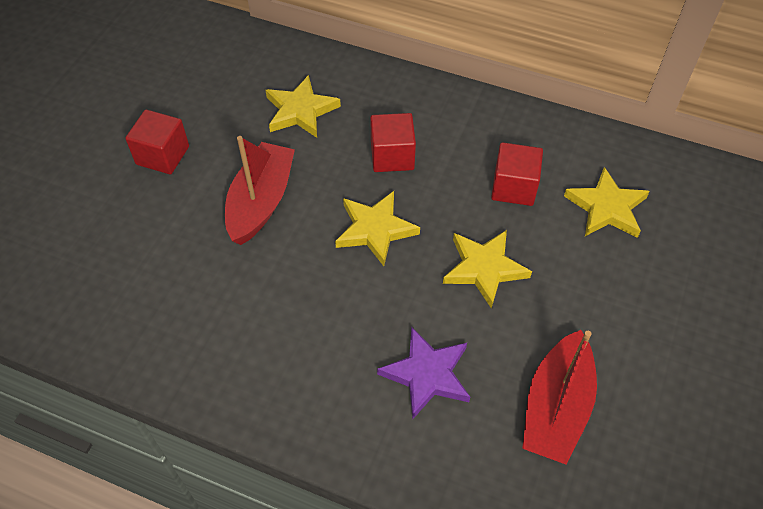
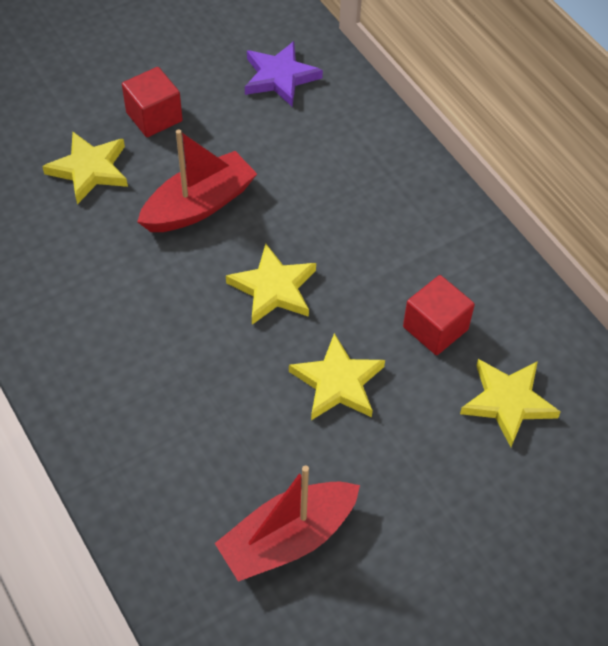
camera: 35 degrees right, 0 degrees up
yellow star [266,75,341,138] -> yellow star moved to [42,132,128,204]
red cube [370,113,416,172] -> none
purple star [377,327,470,419] -> purple star moved to [245,41,323,107]

